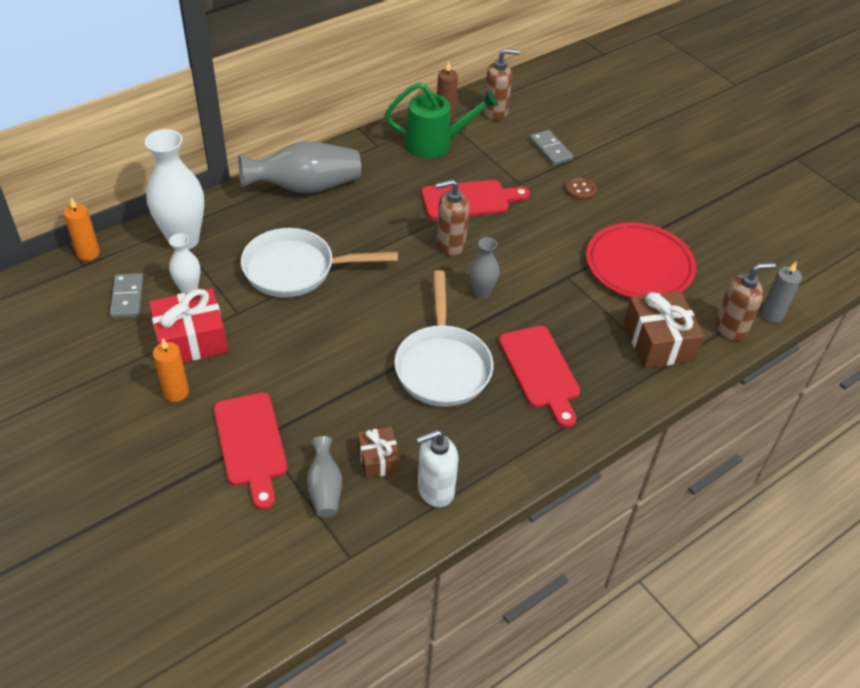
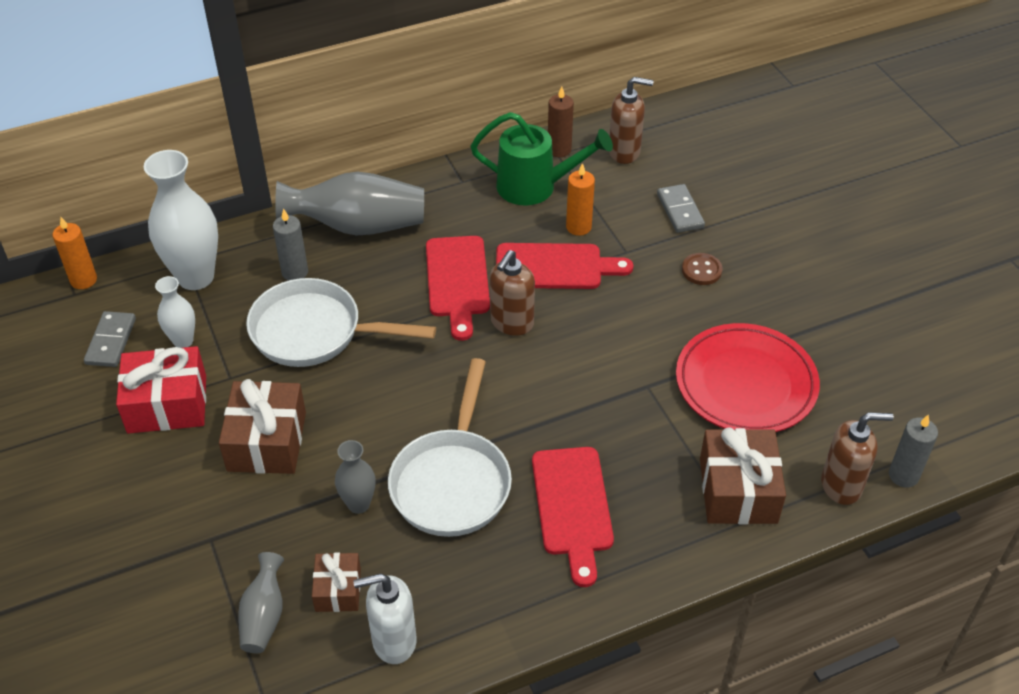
camera: 15 degrees right, 0 degrees up
orange candle [153,338,189,402] -> orange candle moved to [566,163,595,236]
red cutting board [214,392,288,510] -> red cutting board moved to [426,236,490,341]
brown soap dispenser [435,179,469,255] -> brown soap dispenser turned 60 degrees counterclockwise [490,250,535,336]
grey vase [470,237,499,298] -> grey vase moved to [335,440,375,514]
none -> brown gift [219,379,306,474]
none -> grey candle [273,208,308,281]

